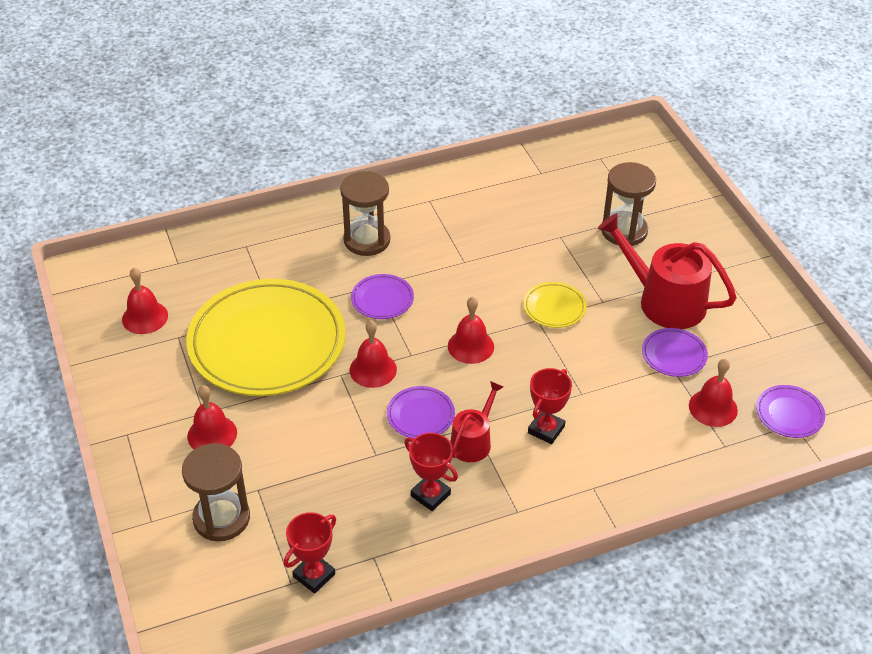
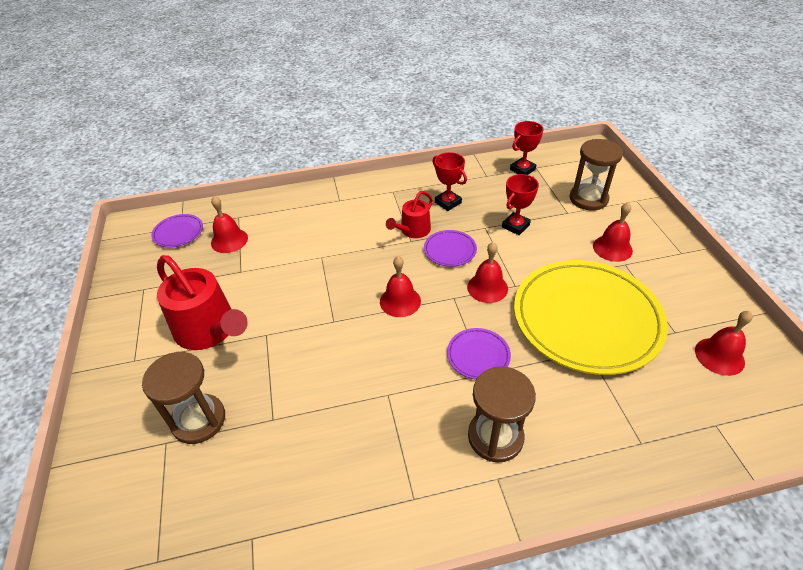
camera: 170 degrees left, 0 degrees up
yellow plate [523,282,587,328] -> none
red trophy [528,368,572,444] -> red trophy moved to [502,174,539,235]
purple plate [642,328,708,377] -> none

